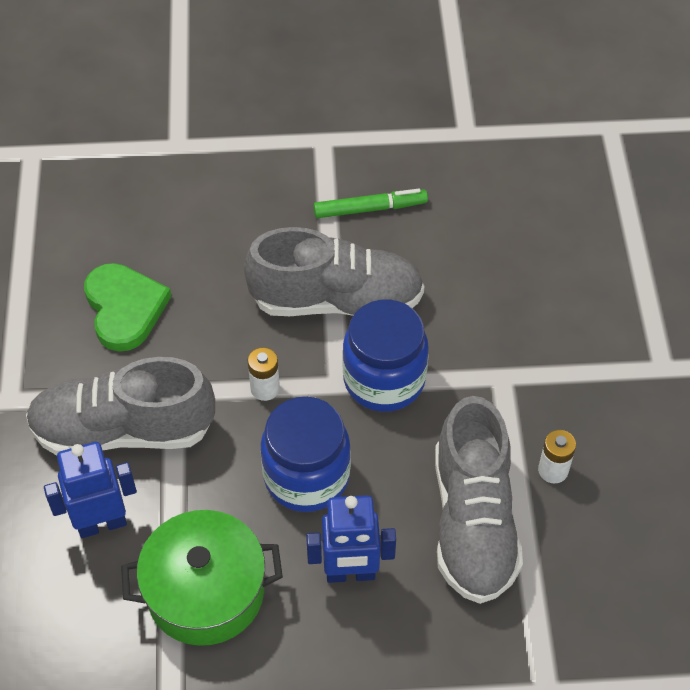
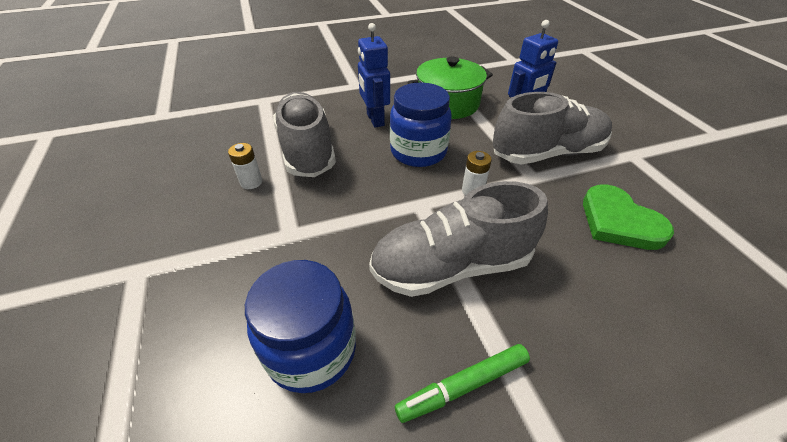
camera: 165 degrees right, 10 degrees down
blue robot [306,495,396,583] -> blue robot turned 90 degrees counterclockwise [358,23,390,128]
blue jar [343,299,429,412] -> blue jar moved to [245,260,356,393]

